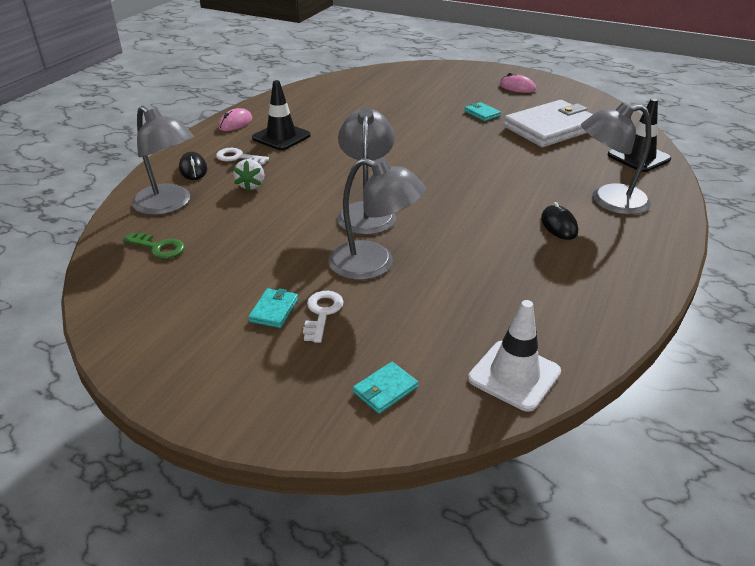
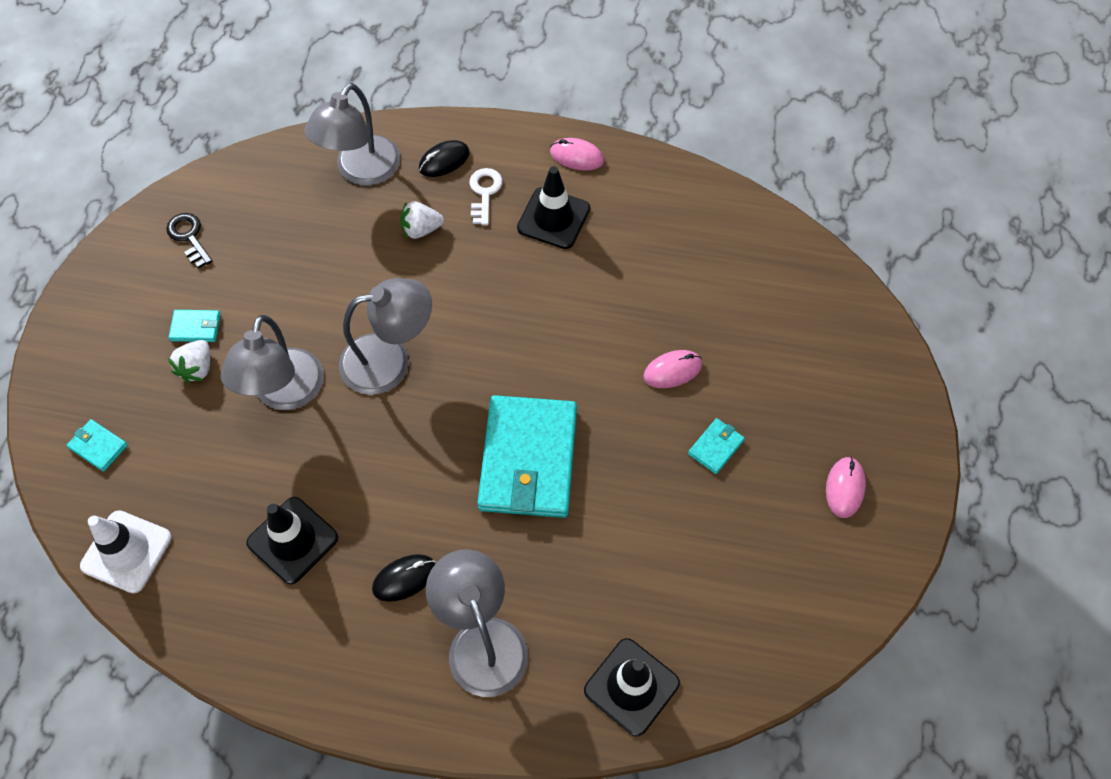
camera: 75 degrees right, 25 degrees up
green key [123,232,185,259] -> none
white key [303,291,344,343] -> white strawberry [168,340,210,383]
white wallet [504,100,593,147] -> none
none -> black key [166,213,213,268]
none -> black traffic cone [246,497,338,584]
none -> turquoise wallet [477,395,577,518]
none -> pink mouse [643,350,702,388]

